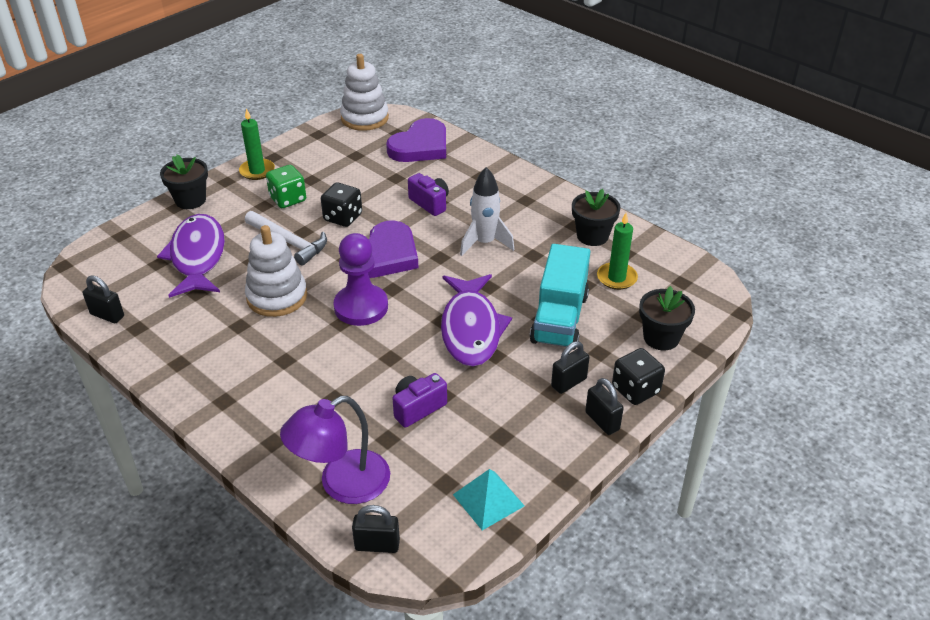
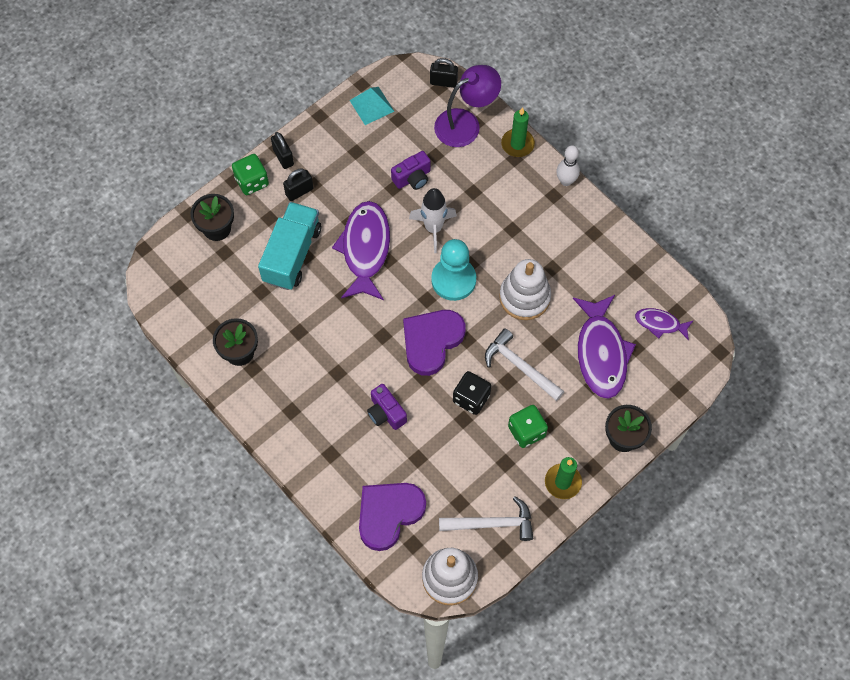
camera: 175 degrees left, 25 degrees up
black padlock [82,275,124,323] -> none
purple pawn [333,233,388,326] -> turquoise pawn [431,239,476,301]
white rocket [460,167,515,256] -> white rocket moved to [409,188,457,253]
green candle [597,213,638,290] -> green candle moved to [501,107,535,157]
black dice [612,348,665,405] -> green dice [232,154,269,195]
none -> white hammer [439,496,533,541]
none -> white bowling pin [556,145,580,186]
none -> purple fish [635,308,694,340]

